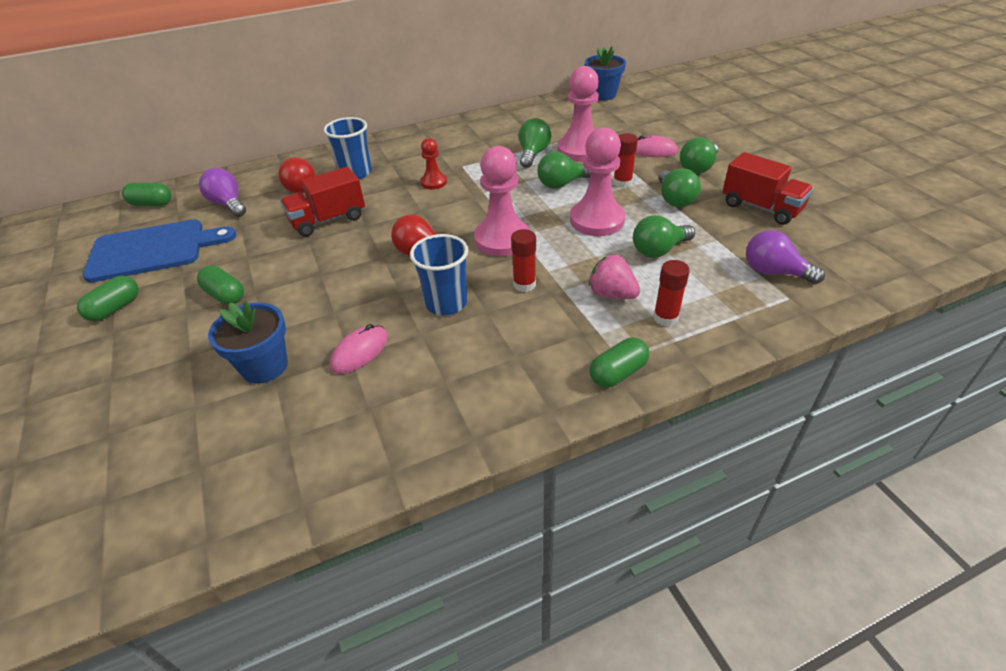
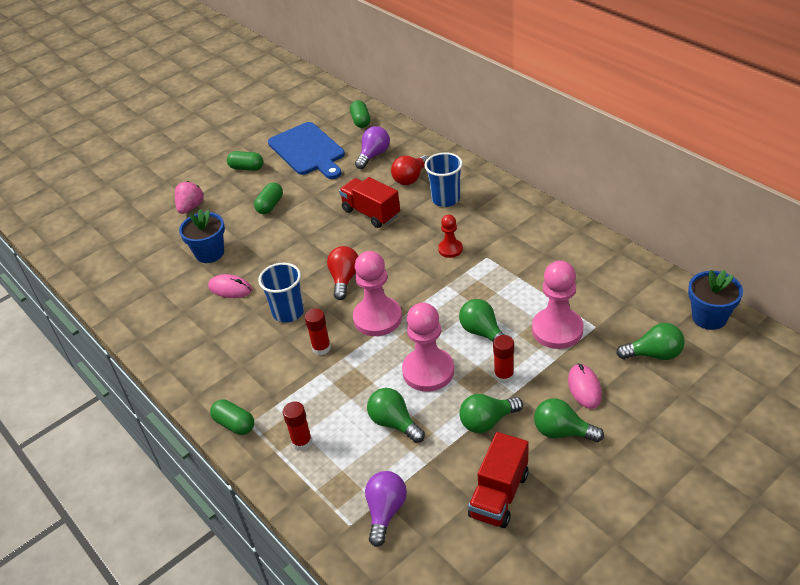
camera: 75 degrees right, 0 degrees up
green light bulb [519,118,551,168] -> green light bulb moved to [616,323,685,360]
pink strawberry [589,255,640,299] -> pink strawberry moved to [175,181,204,214]

